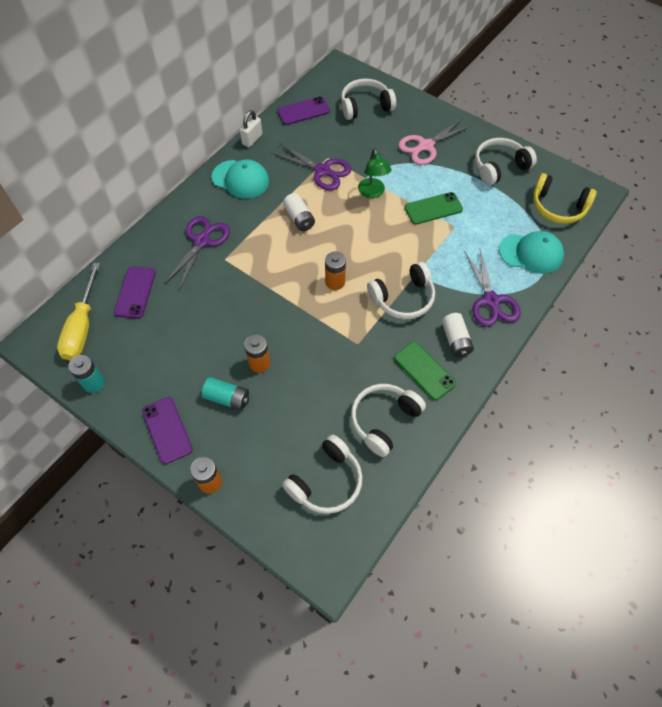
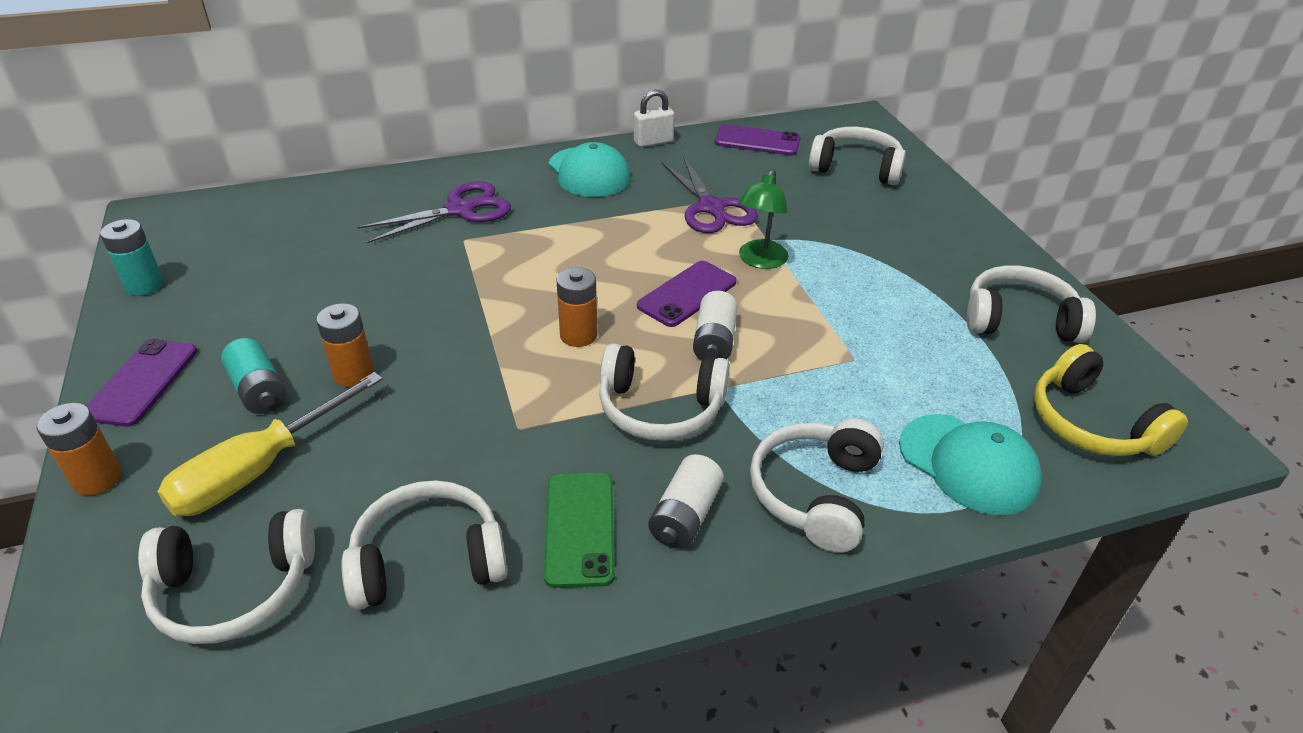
camera: 35 degrees right, 20 degrees down
yellow screwdriver [57,263,100,361] -> yellow screwdriver moved to [158,372,383,516]
purple phone [114,266,156,319] -> purple phone moved to [637,261,737,327]
white battery [283,193,315,231] -> white battery moved to [693,291,738,360]
pink scissors [398,118,473,165] -> none
green phone [405,192,463,225] -> none
purple scissors [464,249,521,327] -> white headphones [750,418,884,553]

